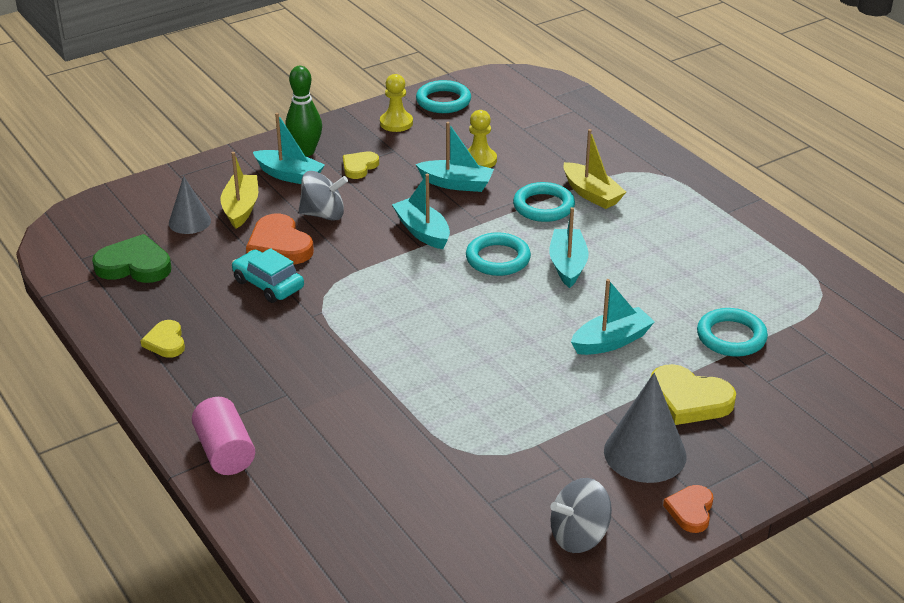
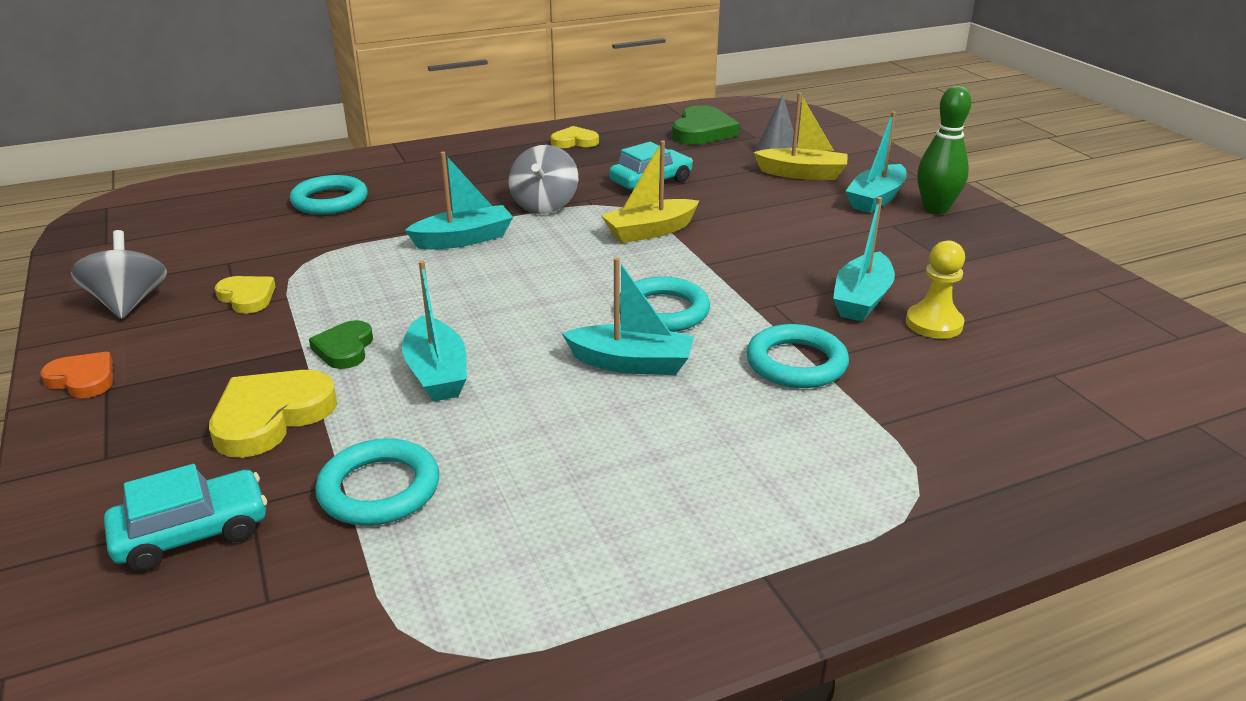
camera: 100 degrees right, 5 degrees down
pink cylinder [192,397,255,475] -> none
orange heart [246,214,314,264] -> none
grey spinning top [298,171,348,221] -> grey spinning top moved to [509,145,578,214]
yellow heart [343,152,379,179] -> yellow heart moved to [215,276,276,314]
yellow pawn [380,74,413,132] -> none
turquoise boat [392,174,450,249] -> turquoise boat moved to [405,152,513,249]
turquoise ring [416,80,471,113] -> turquoise ring moved to [290,175,368,215]
yellow boat [563,129,626,209] -> yellow boat moved to [601,140,699,243]
grey cone [604,372,687,483] -> none
none -> turquoise car [104,464,267,572]
none -> green heart [309,320,373,369]

